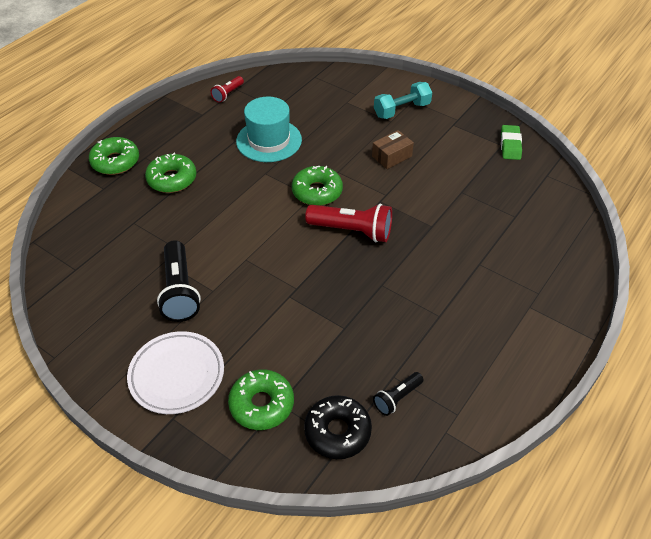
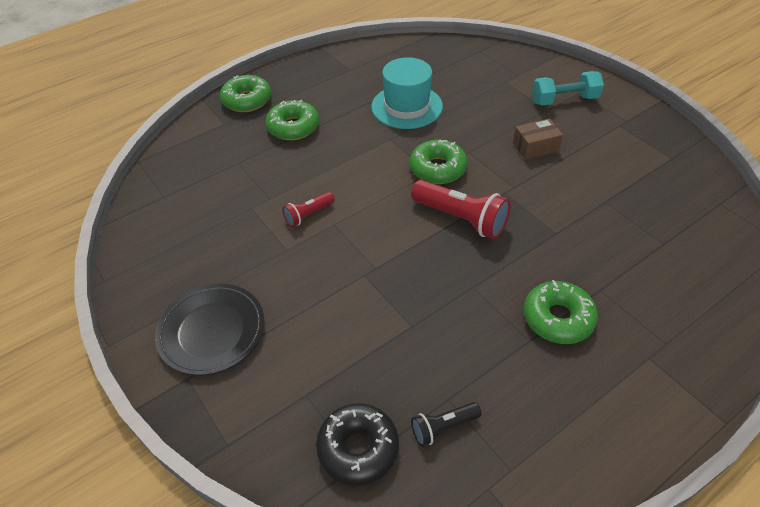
camera: 20 degrees right, 0 degrees up
white plate [127,331,224,414] -> black plate [155,284,264,376]
black flashlight [157,240,201,322] -> none
red flashlight [211,76,244,103] -> red flashlight moved to [282,192,335,227]
green donut [228,369,294,430] -> green donut moved to [524,280,598,344]
green eraser [501,125,522,160] -> none

